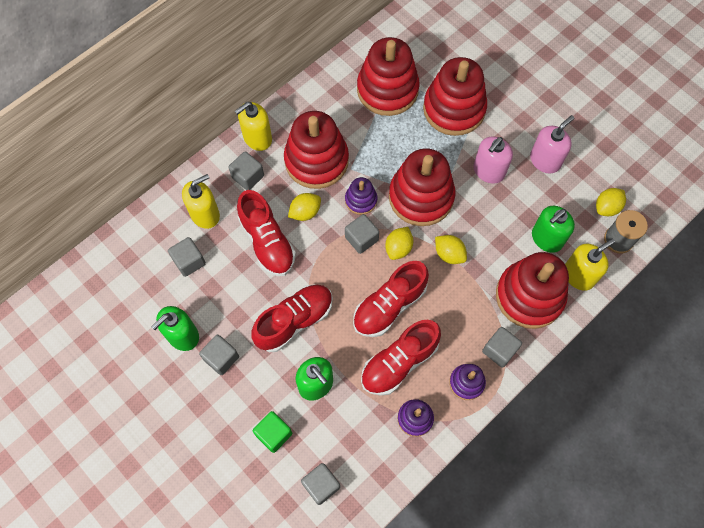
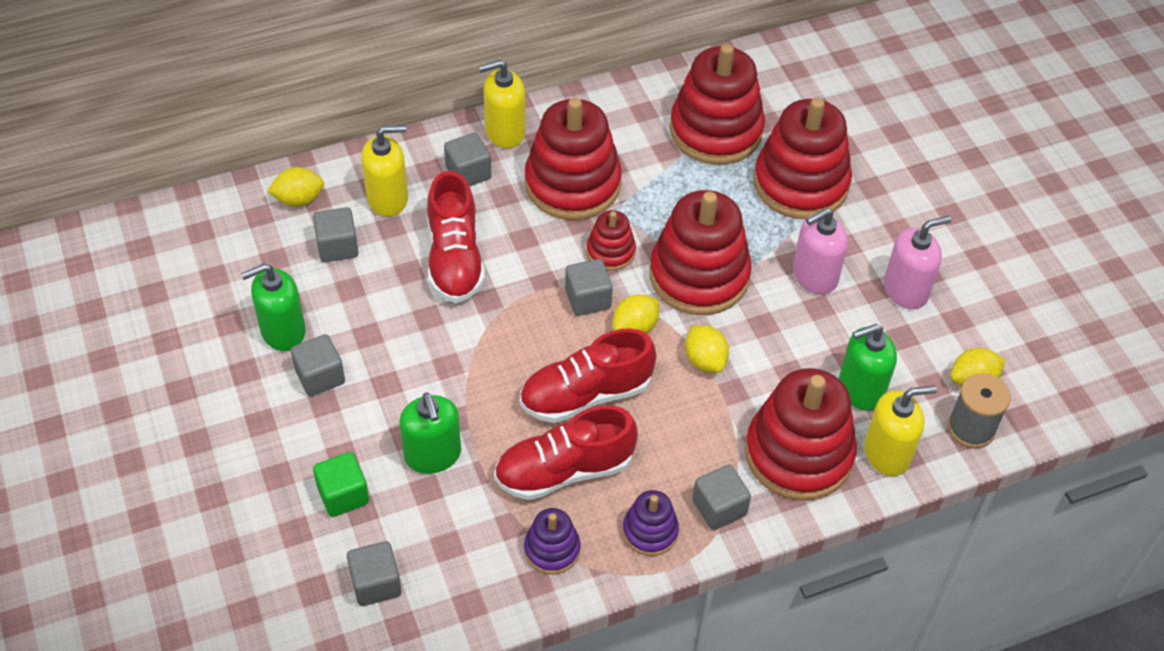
camera: 20 degrees right, 15 degrees down
red shoe [251,284,333,352] -> none
yellow lemon [288,193,321,221] -> yellow lemon moved to [267,167,324,207]
purple stacking toy [345,177,377,215] -> red stacking toy [586,210,636,271]

